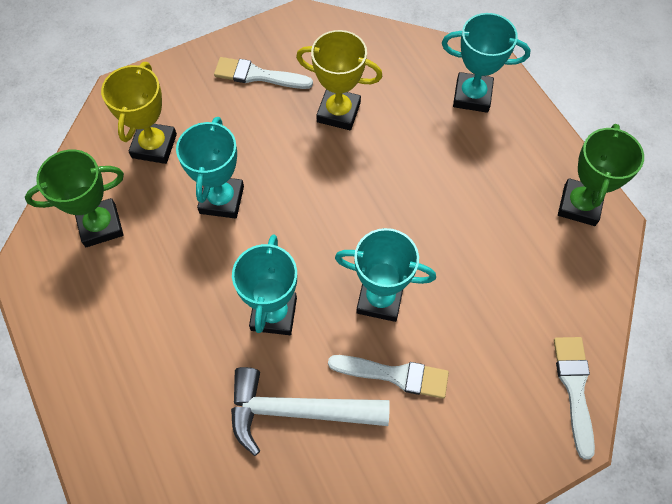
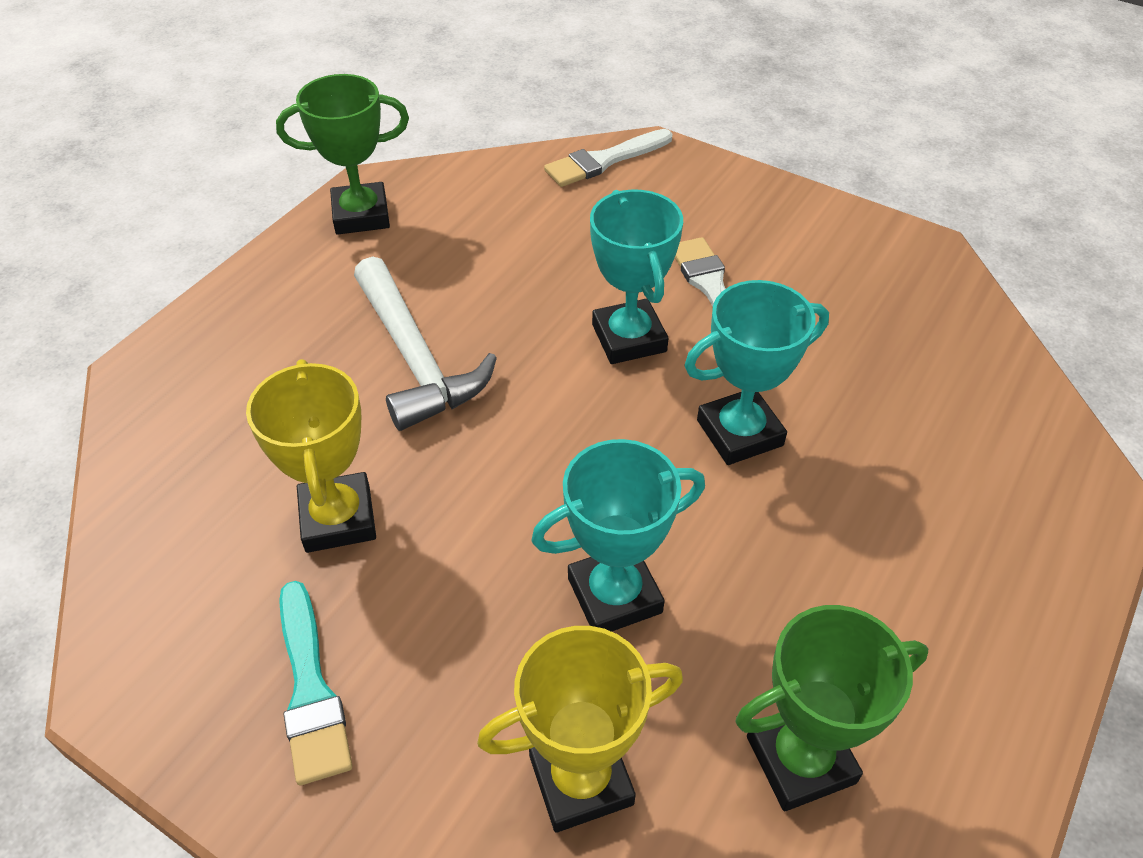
camera: 120 degrees left, 15 degrees down
green trophy [25,149,124,247] -> green trophy turned 60 degrees counterclockwise [735,605,928,811]
white brush [214,57,313,89] -> turquoise brush [279,581,352,786]
white hammer [231,367,390,456] -> white hammer moved to [354,257,497,431]
turquoise trophy [442,13,531,113] -> none

